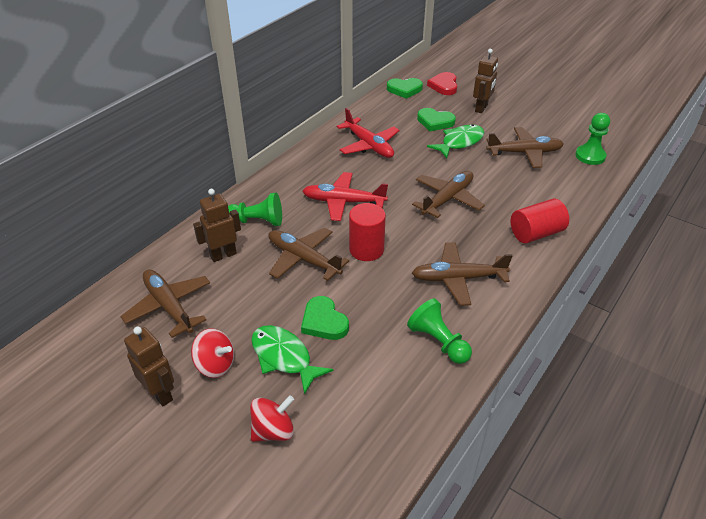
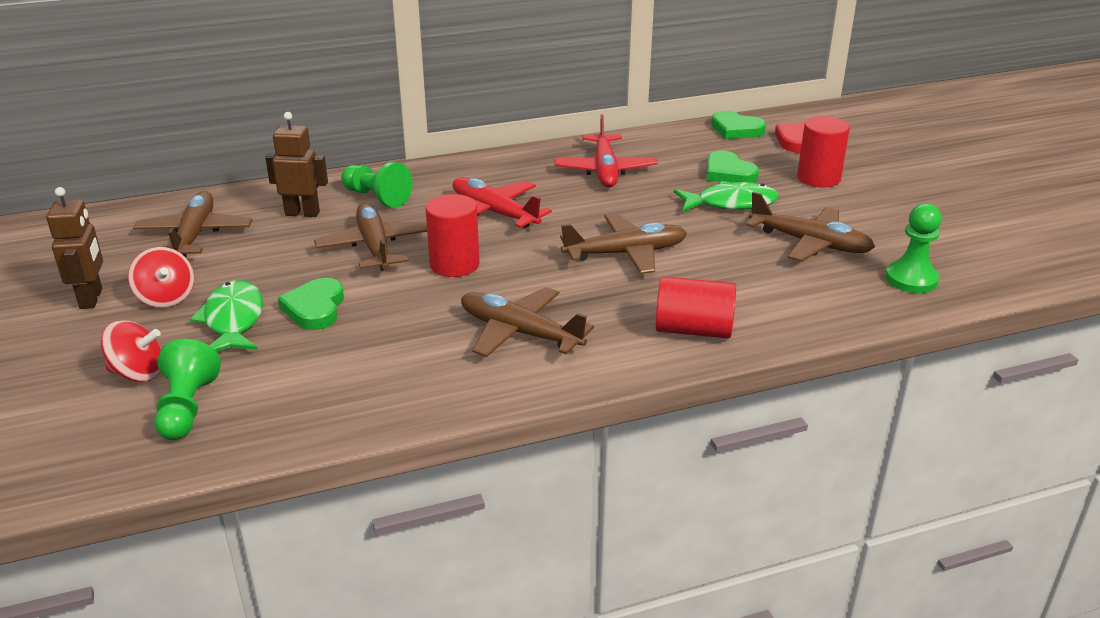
camera: 35 degrees right, 10 degrees down
green pawn [407,299,472,364] -> green pawn moved to [154,339,221,440]
brown robot [473,49,498,113] -> red cylinder [797,116,850,188]

